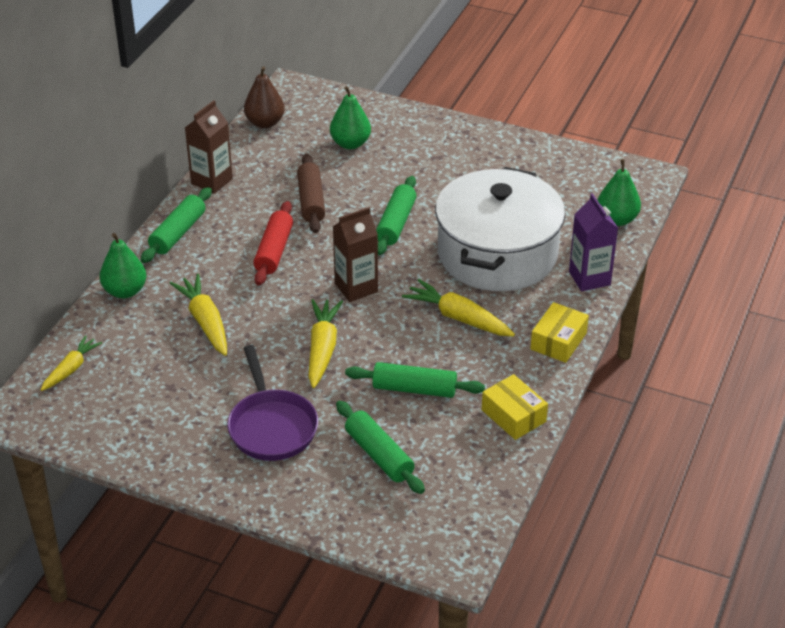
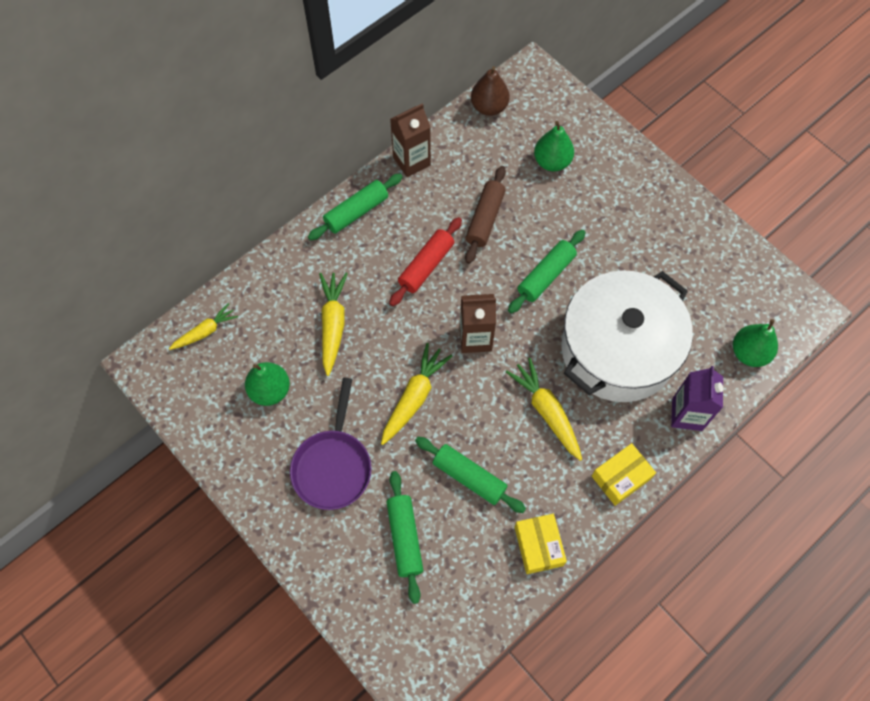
camera: 25 degrees right, 25 degrees up
green pear [100,233,146,298] -> green pear moved to [245,362,290,406]

